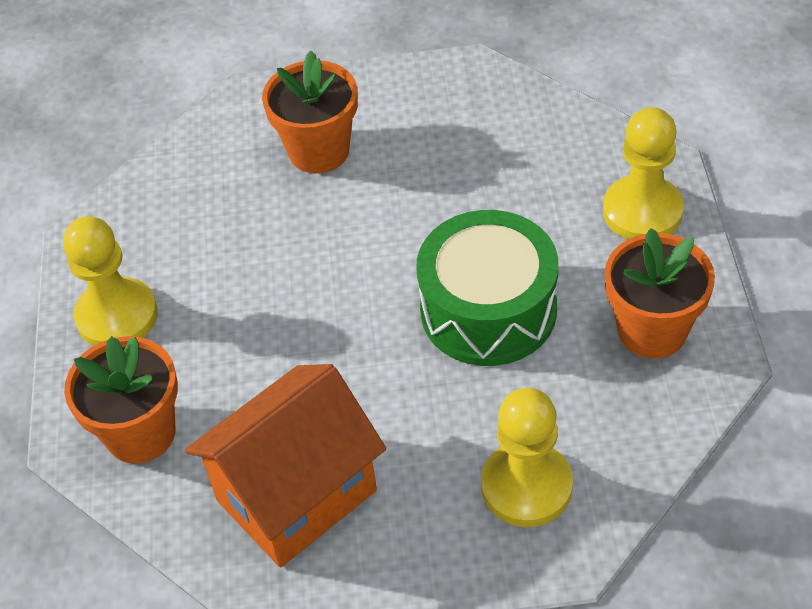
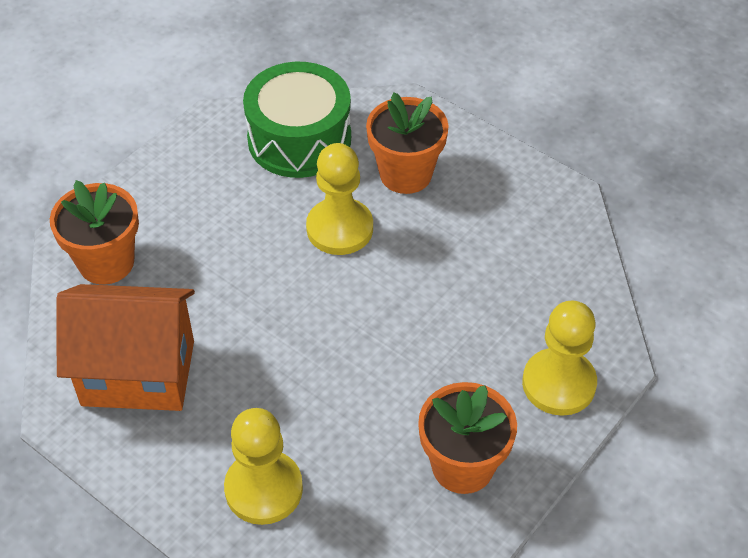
camera: 40 degrees right, 0 degrees up
yellow pawn [63,216,158,346] -> yellow pawn moved to [306,143,373,255]
green drum [416,210,559,366] -> green drum moved to [243,62,351,178]

